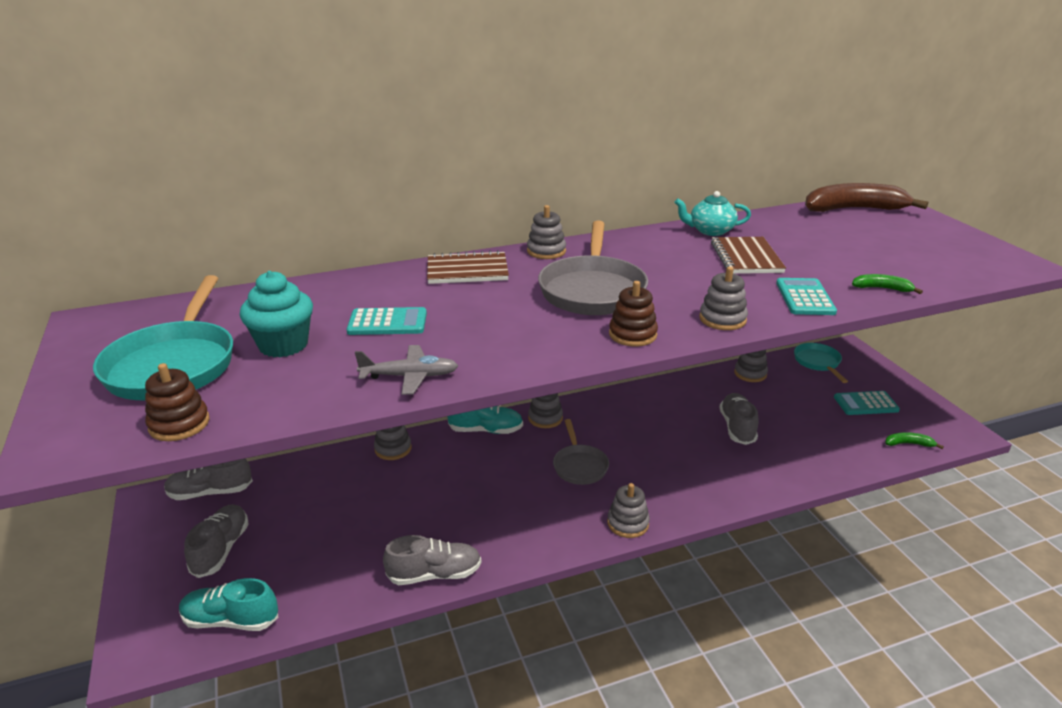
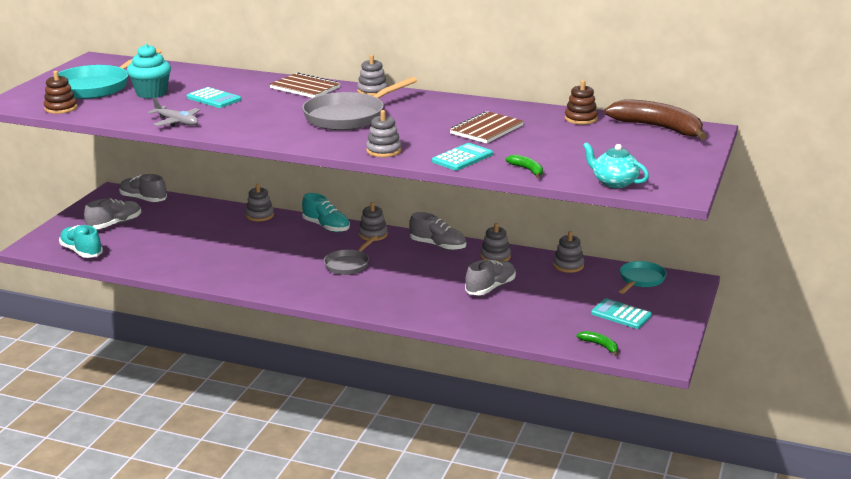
camera: 40 degrees right, 5 degrees down
grey shoe [383,535,481,585] -> grey shoe moved to [409,212,466,250]
grey stacking toy [607,483,650,538] -> grey stacking toy moved to [480,223,511,261]
brown stacking toy [609,281,658,346] -> brown stacking toy moved to [565,80,598,125]
turquoise teapot [674,191,751,236] -> turquoise teapot moved to [583,142,649,188]

